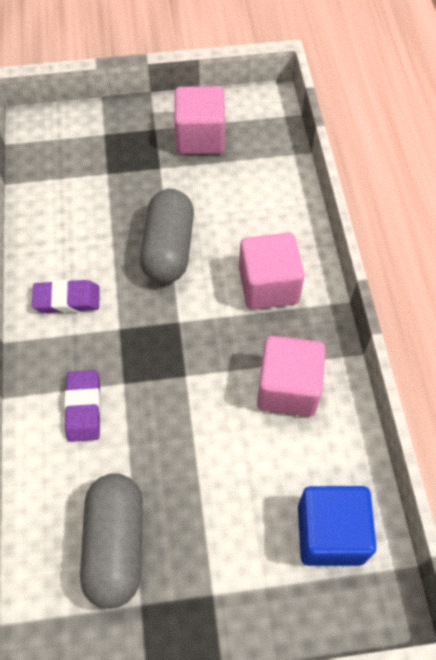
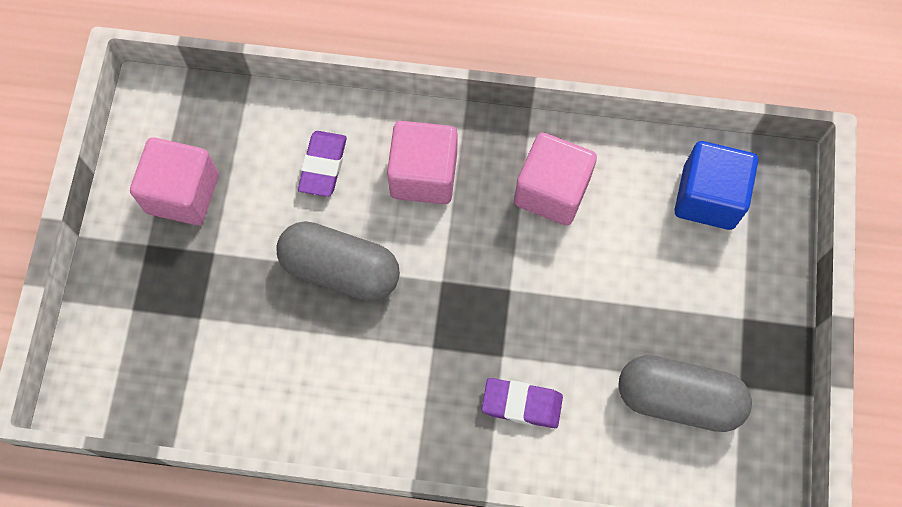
camera: 75 degrees left, 10 degrees up
purple eraser [32,279,99,313] -> purple eraser moved to [298,131,347,197]

